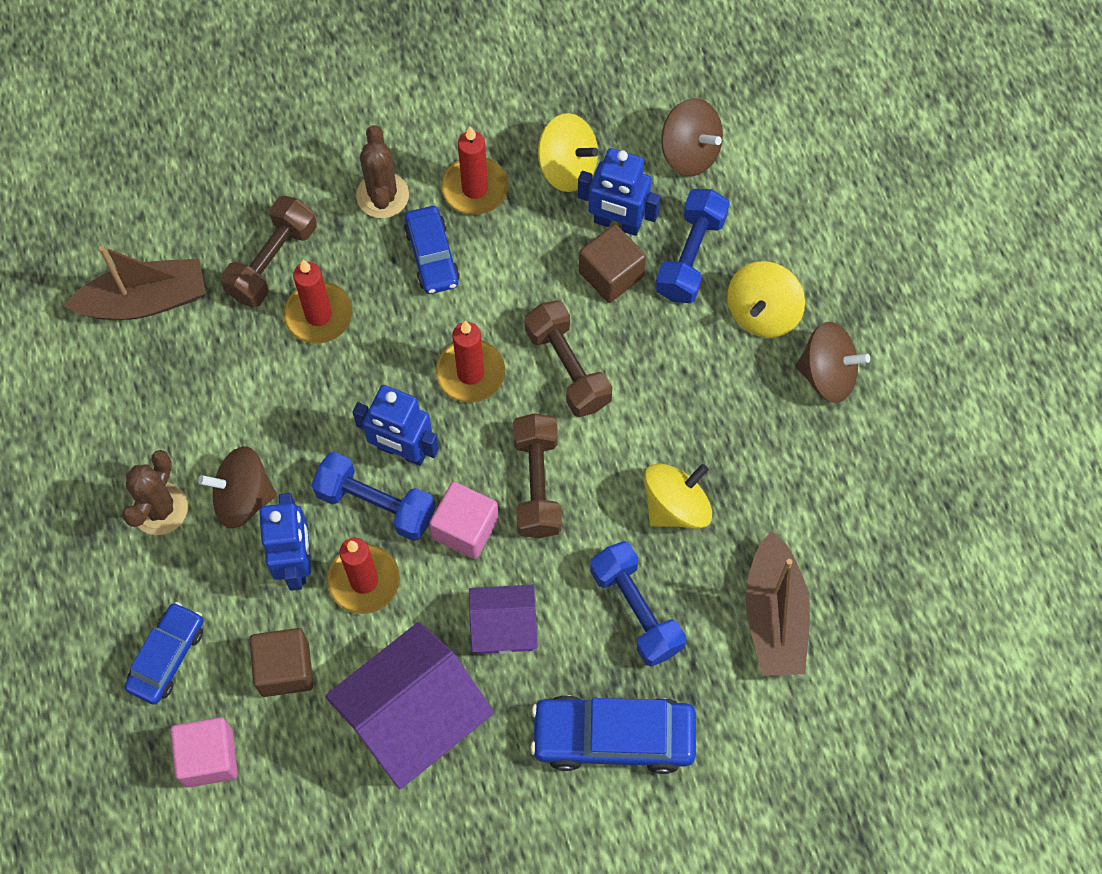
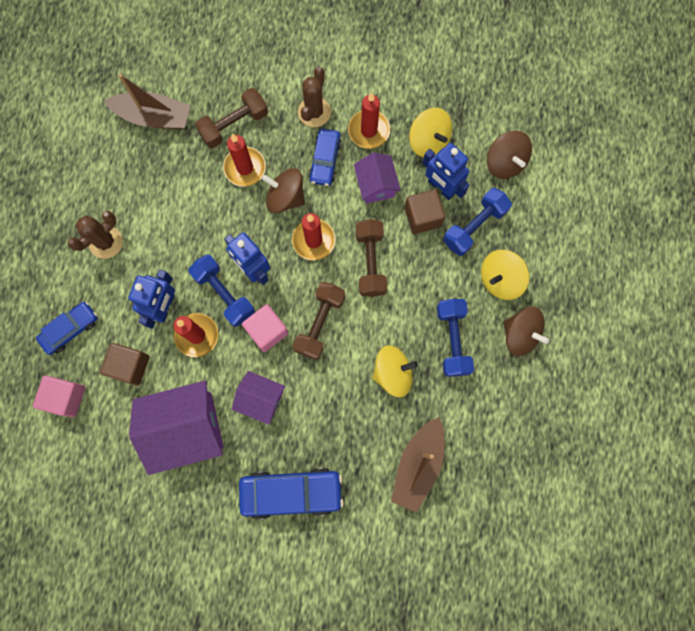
camera: 25 degrees right, 10 degrees up
brown spinning top [198,446,277,529] -> brown spinning top moved to [262,168,305,213]
blue car [530,695,696,774] -> blue car turned 150 degrees clockwise [239,468,344,519]
blue dumbbell [590,541,686,667] -> blue dumbbell moved to [437,299,474,377]
none -> purple house [354,152,401,204]

